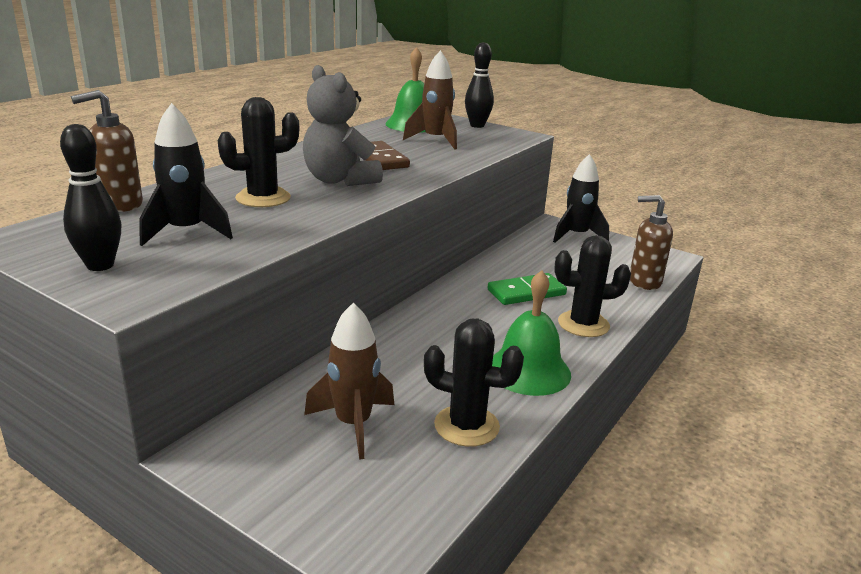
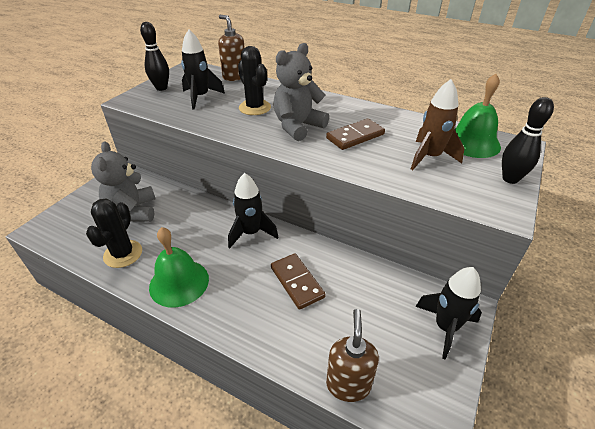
camera: 85 degrees right, 15 degrees up
brown rocket [304,303,394,460] -> grey teddy bear [91,141,156,222]
green domino [487,273,567,305] -> brown domino [271,254,326,310]
black cactus [554,235,631,337] -> none
none -> black rocket [228,173,279,248]

